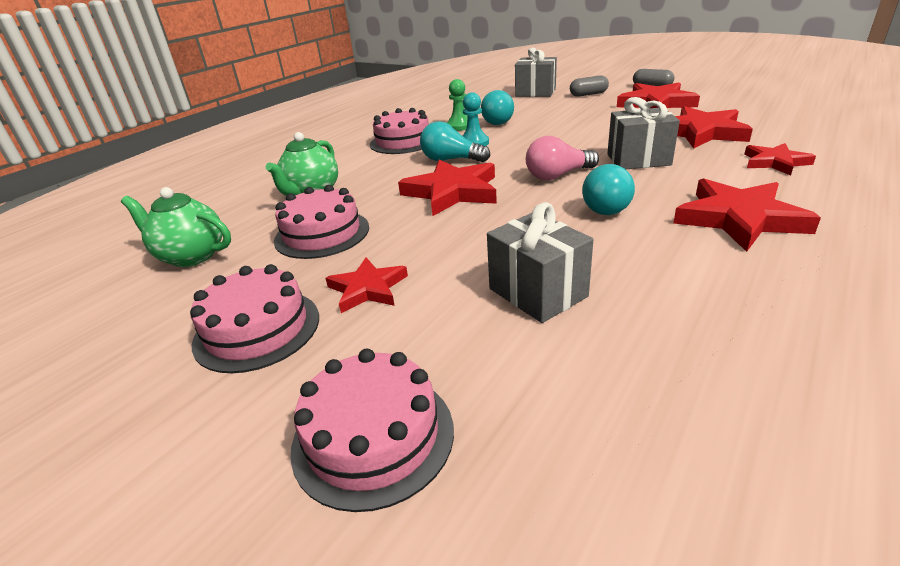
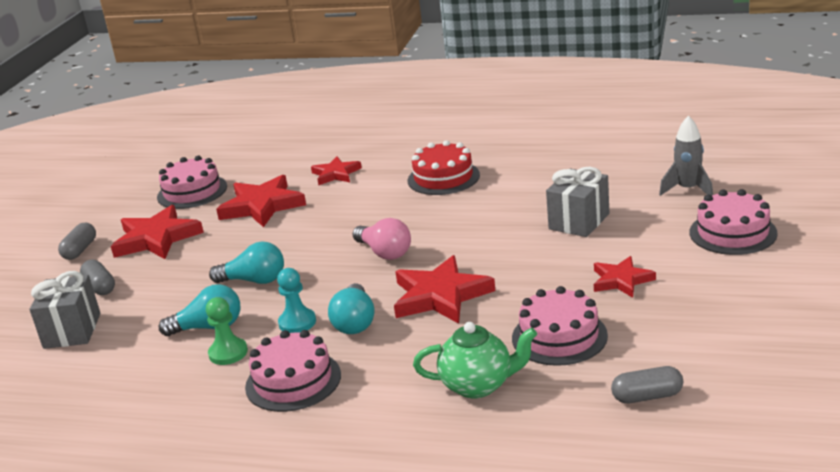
camera: 110 degrees left, 5 degrees down
green teapot [121,187,231,267] -> grey capsule [611,366,683,403]
pink cake [190,264,319,373] -> pink cake moved to [157,156,227,209]
turquoise light bulb [582,164,635,215] -> turquoise light bulb moved to [209,242,284,284]
grey gift [607,97,680,169] -> none
red star [673,178,821,252] -> red cake [408,140,480,195]
none -> grey rocket [659,115,713,196]

